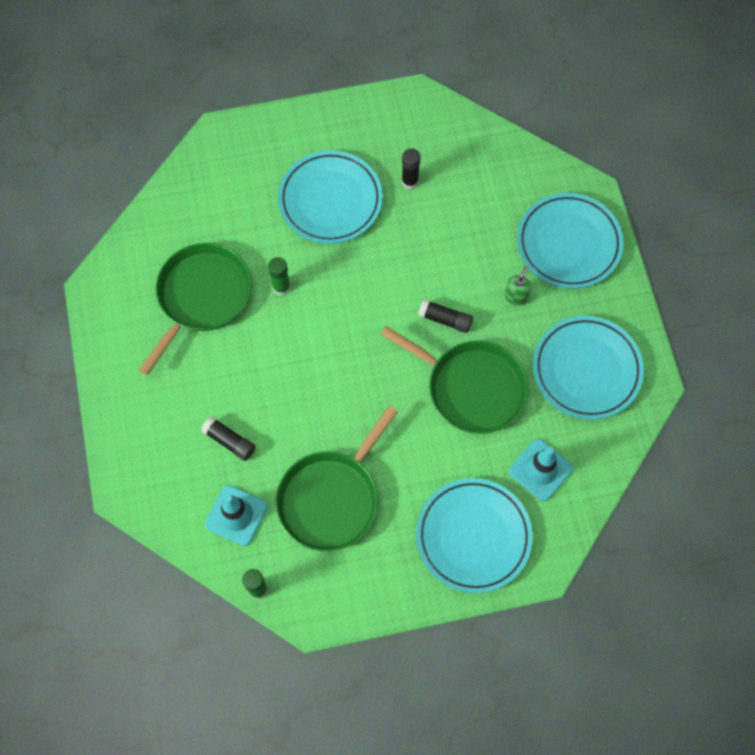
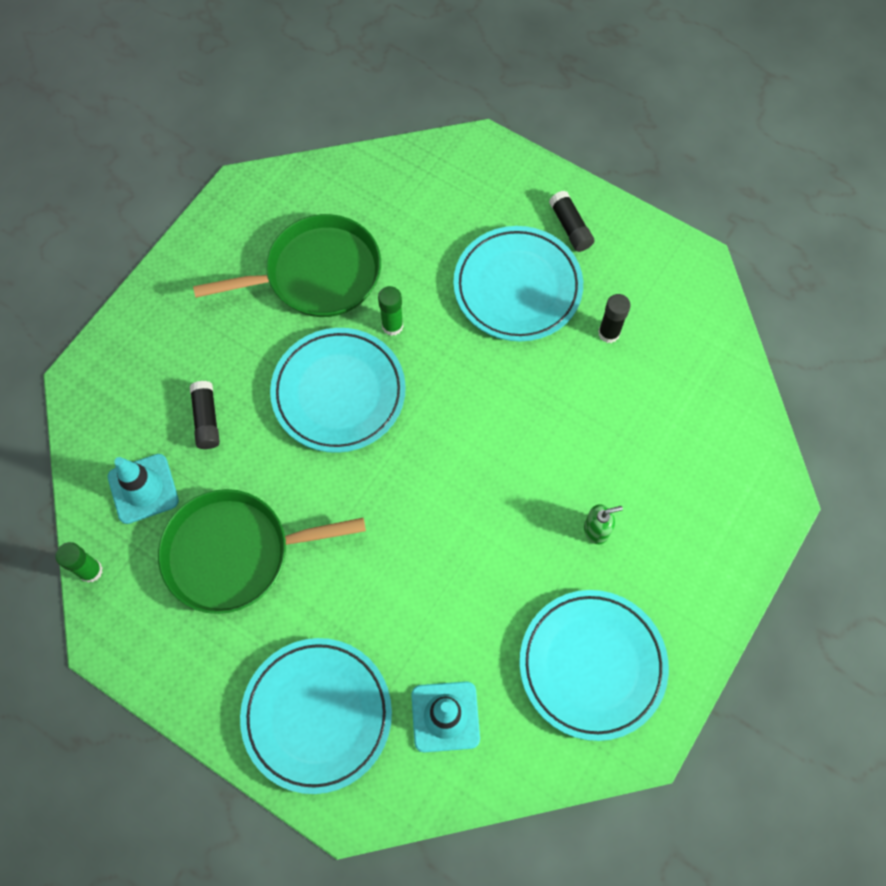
camera: 45 degrees right, 0 degrees up
green pan [380,326,528,434] -> none
black glue stick [418,299,473,333] -> black glue stick moved to [549,191,594,252]
turquoise plate [517,193,624,289] -> turquoise plate moved to [270,328,406,453]

